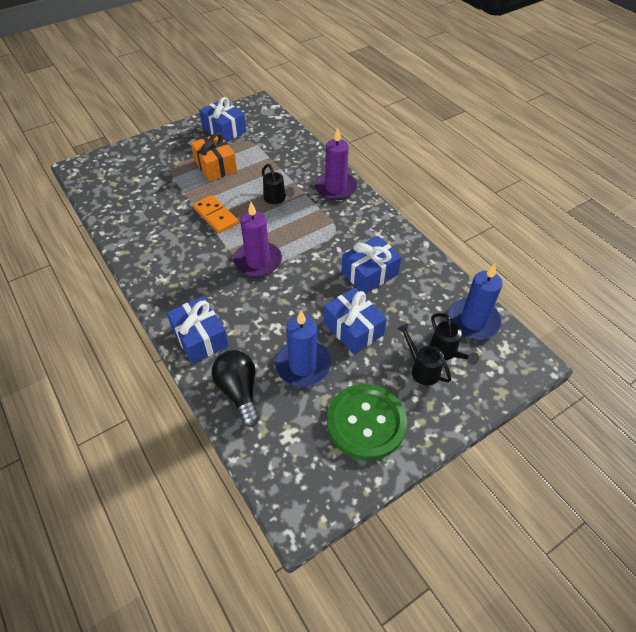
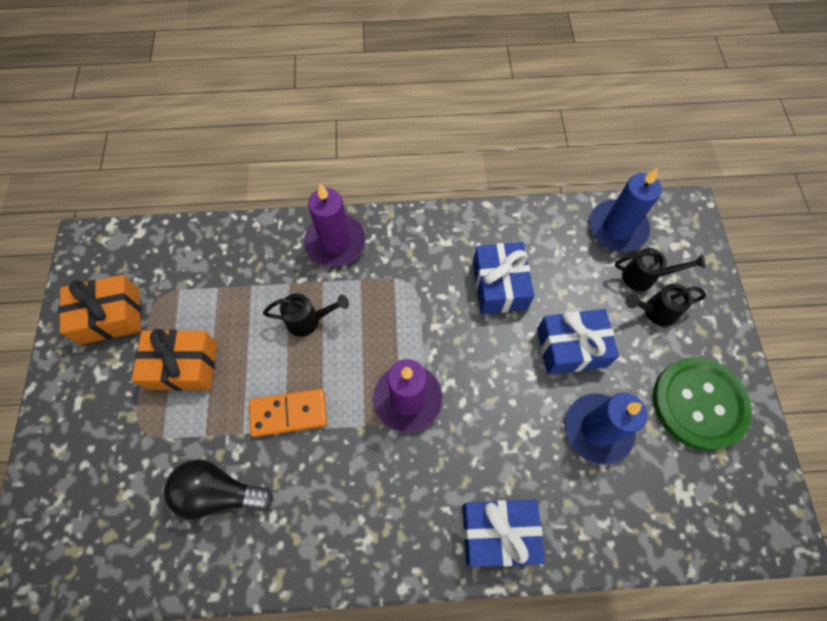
camera: 60 degrees left, 15 degrees up
blue gift [199,97,246,142] -> orange gift [59,275,141,345]
black light bulb [212,350,259,427] -> black light bulb moved to [164,459,273,520]

